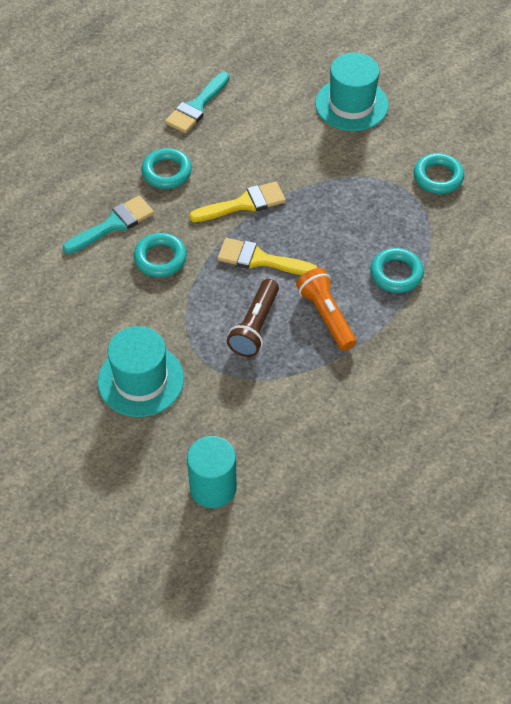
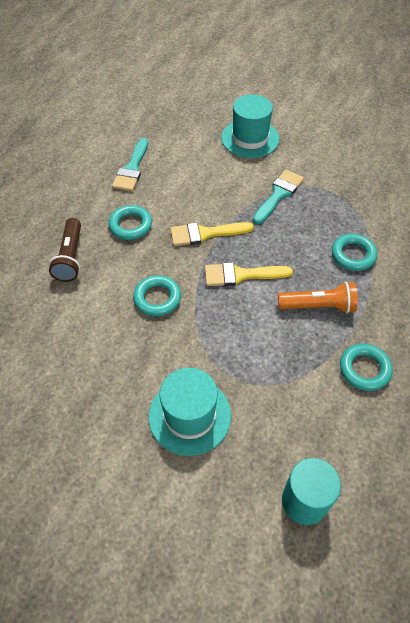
camera: 20 degrees left, 0 degrees up
turquoise brush [63,196,154,254] -> turquoise brush moved to [253,170,304,224]
yellow brush [189,181,286,222] -> yellow brush turned 150 degrees counterclockwise [170,222,254,246]
brown flashlight [227,279,279,357] -> brown flashlight moved to [49,218,81,282]
orange flashlight [296,268,356,351] -> orange flashlight turned 135 degrees clockwise [278,282,358,313]
turquoise ring [414,153,464,194] -> turquoise ring moved to [340,344,393,391]

